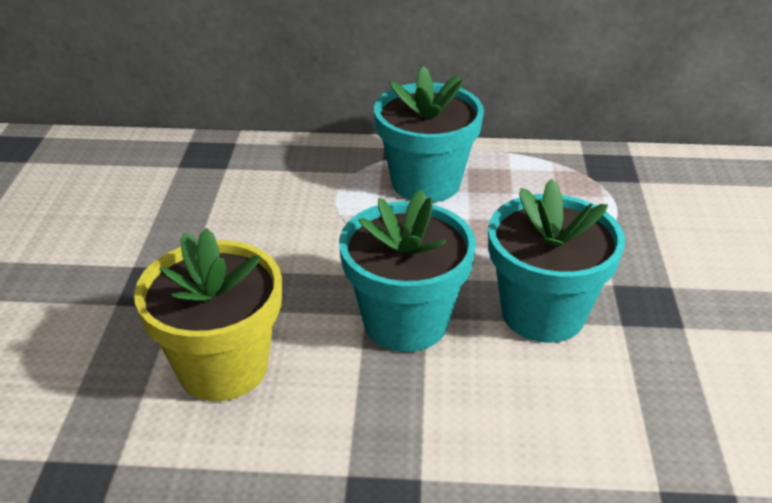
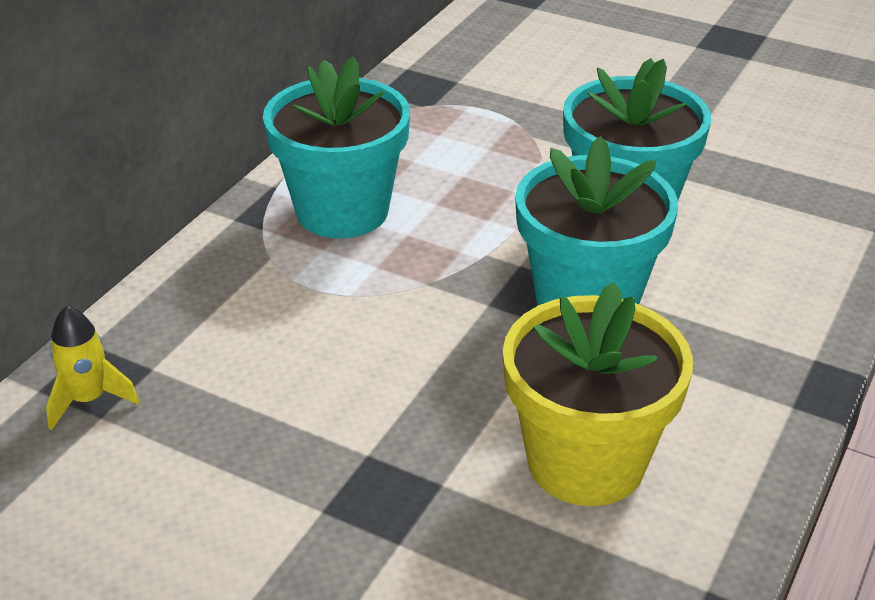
camera: 65 degrees left, 0 degrees up
none -> yellow rocket [46,306,139,430]

